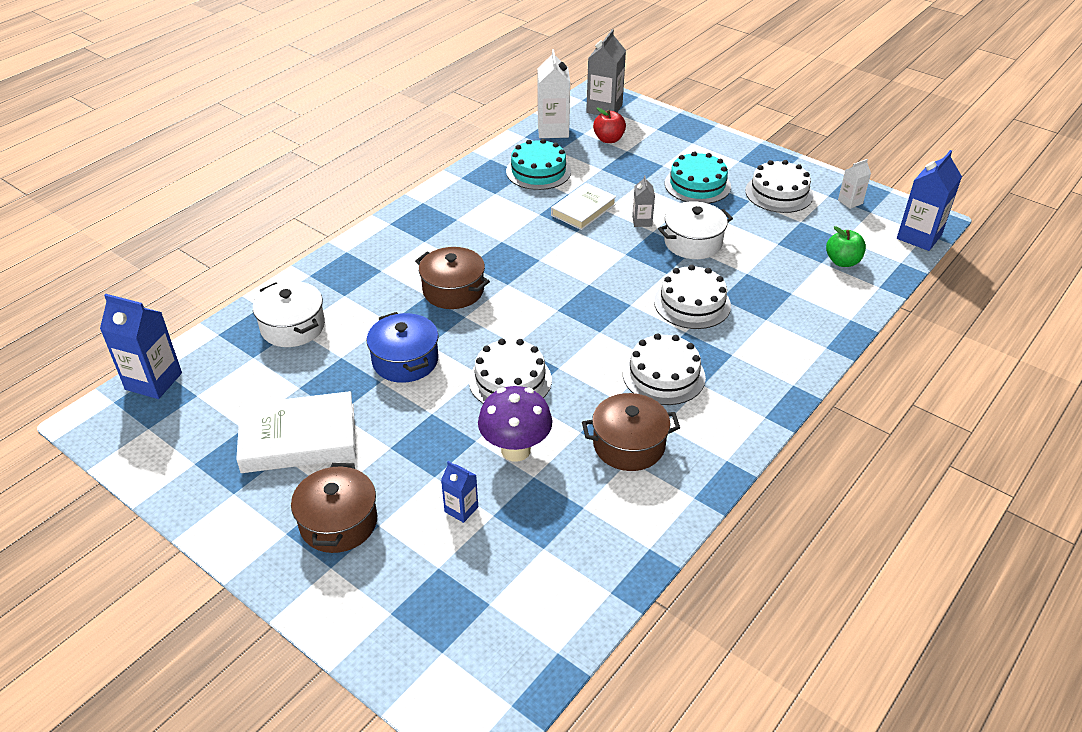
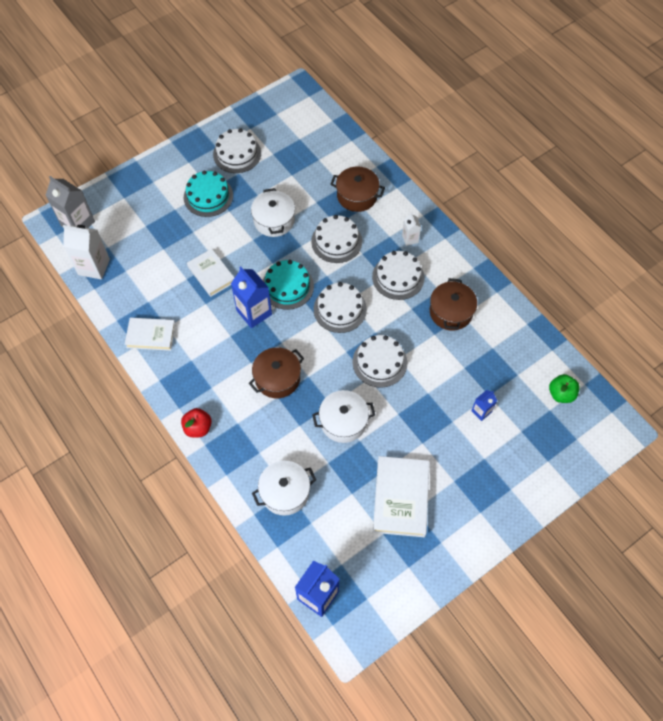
camera: 75 degrees left, 20 degrees up
brown pot [291,463,377,553] -> brown pot moved to [330,167,385,212]
blue pot [366,312,439,383] -> white pot [312,390,375,443]
purple mushroom [478,386,552,462] -> none
turquoise cake [506,139,571,190] -> turquoise cake moved to [263,260,314,310]
red apple [593,108,626,143] -> red apple moved to [181,408,212,438]
grey carton [632,175,655,227] -> none
green apple [826,226,866,267] -> green apple moved to [549,374,580,403]
white carton [838,159,871,209] -> white carton moved to [402,213,421,246]
blue carton [897,150,962,251] -> blue carton moved to [231,267,272,328]
none -> white book [125,318,176,351]
none -> white cake [314,282,367,333]

